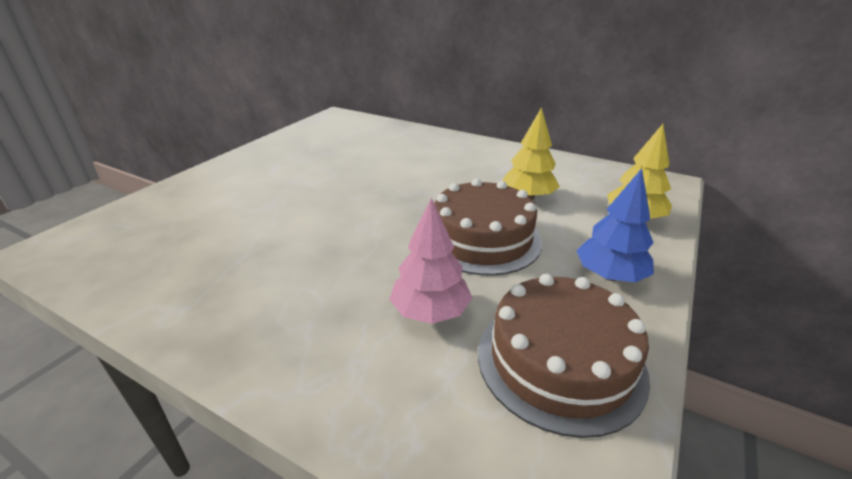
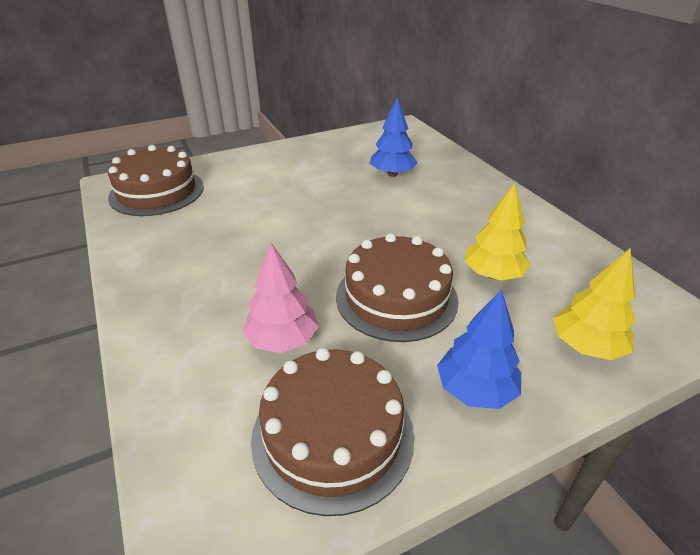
camera: 35 degrees right, 5 degrees up
none -> brown cake [108,145,204,216]
none -> blue tree [370,98,418,177]

